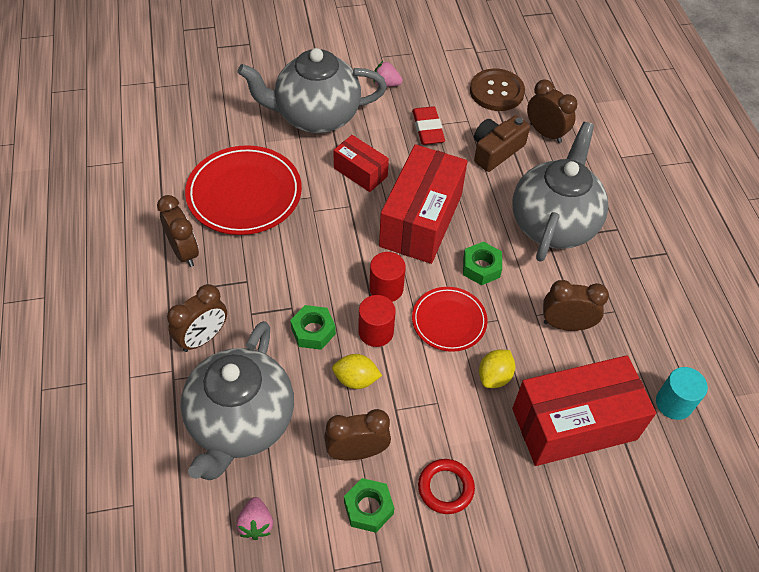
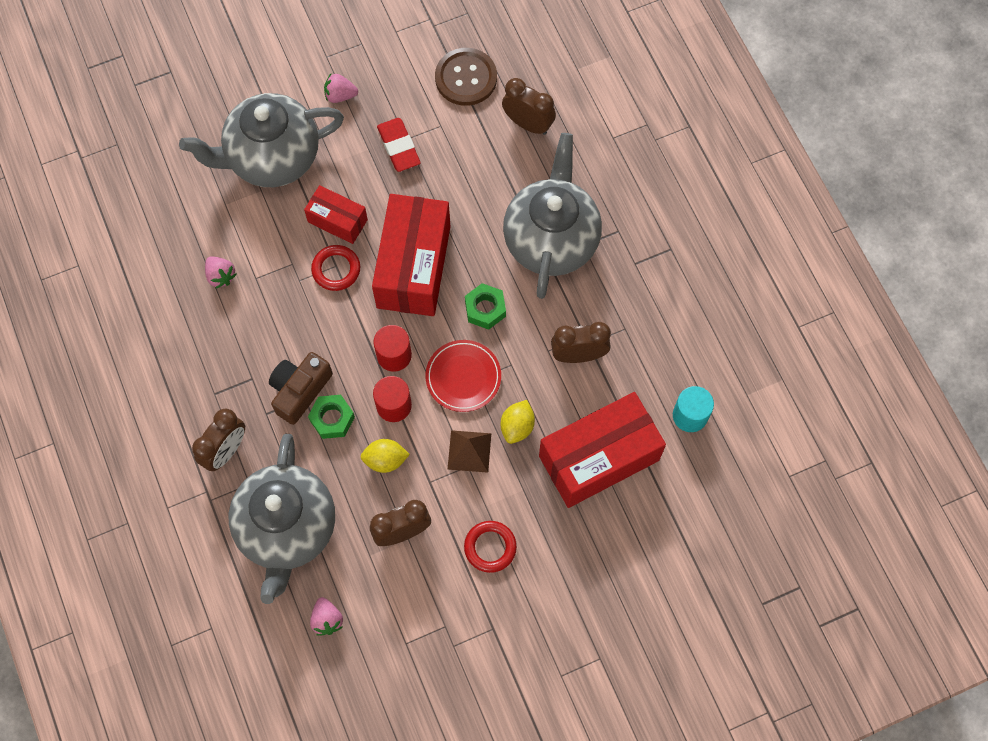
camera: 10 degrees left, 15 degrees up
brown clock [157,195,199,267] -> none
red plate [185,145,302,235] -> pink strawberry [205,256,237,288]
green nut [344,478,394,533] -> none
brown camera [474,115,530,172] -> brown camera moved to [269,352,333,425]
none -> red ring [311,245,360,291]
none -> brown pyramid [447,430,491,473]

